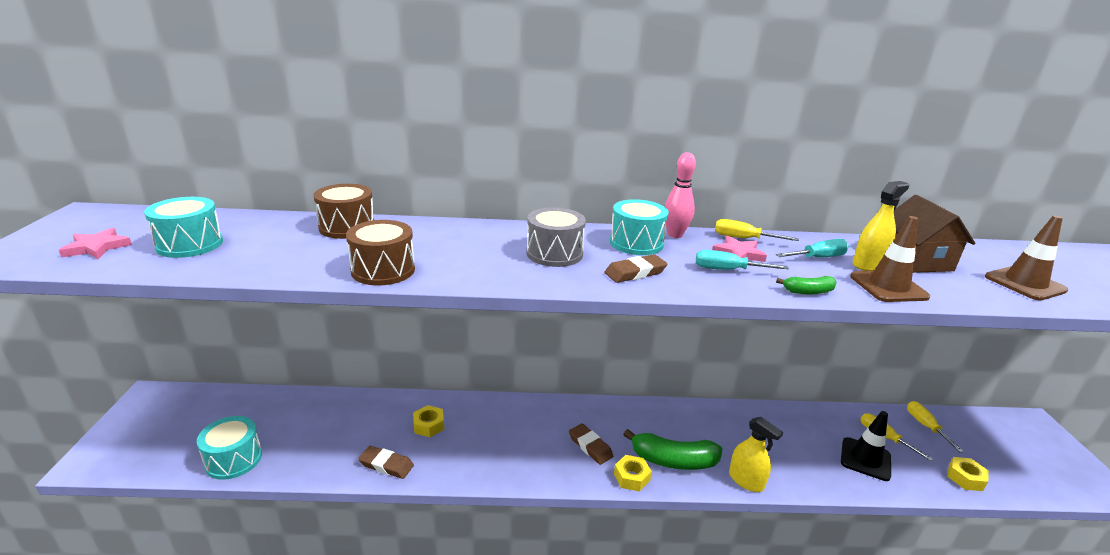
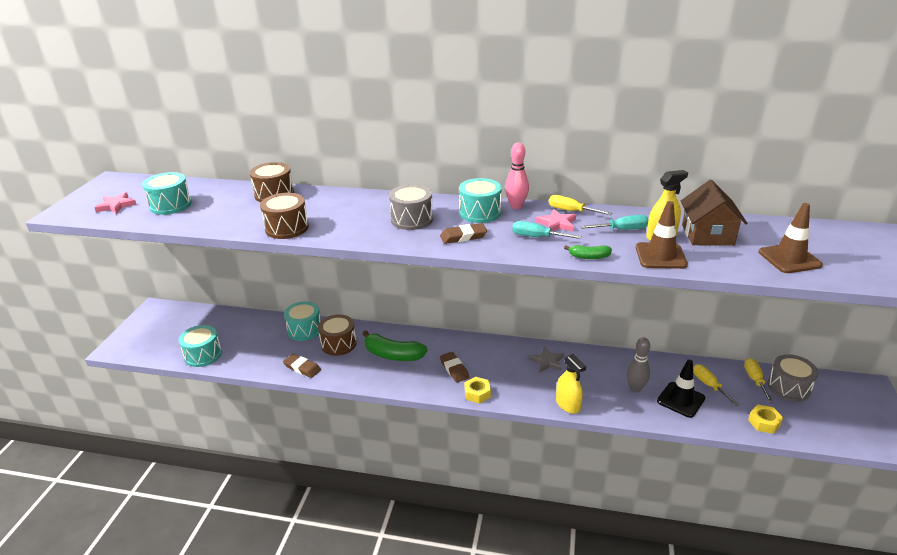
camera: 15 degrees right, 5 degrees up
yellow nut [413,405,444,437] -> brown drum [318,314,357,356]
green banana [623,429,722,470] -> green banana moved to [362,331,428,361]
none -> turquoise drum [284,301,320,341]
none -> grey star [529,347,564,372]
none -> grey bowling pin [626,337,650,393]
none -> grey drum [767,354,818,402]

